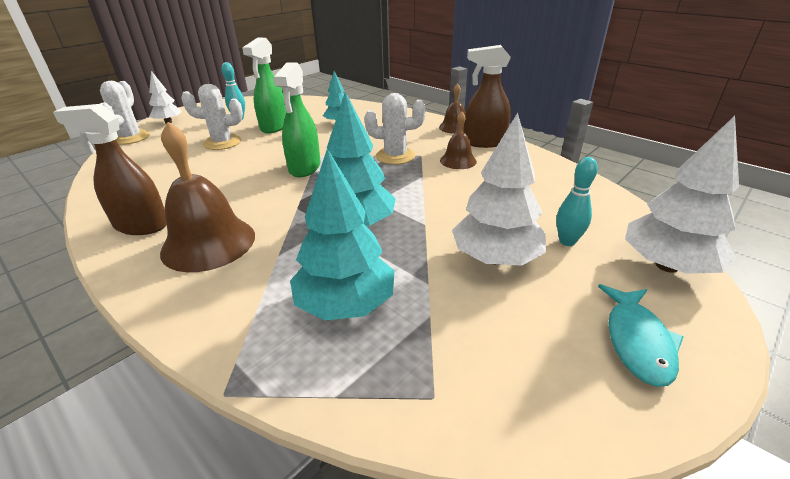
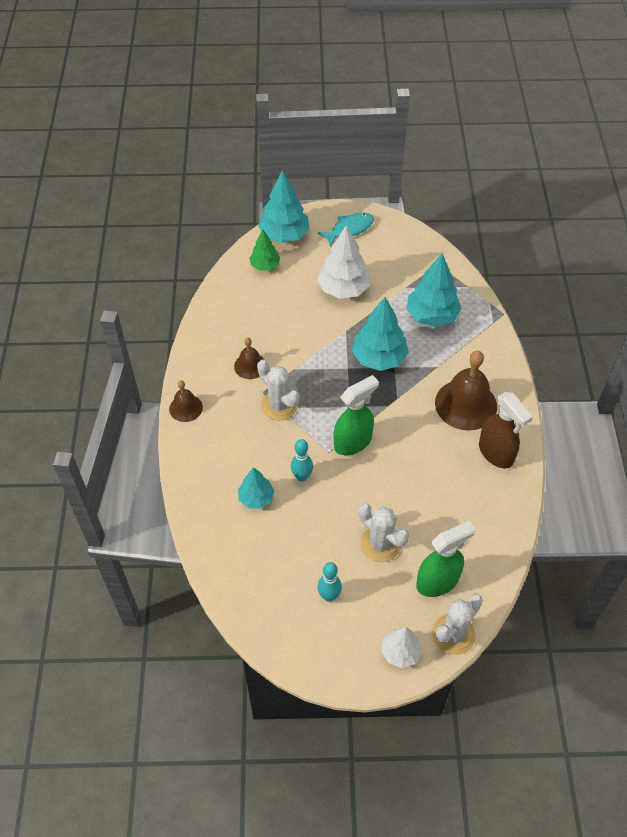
camera: 135 degrees left, 20 degrees up
green spray bottle [242,37,286,133] -> green spray bottle moved to [416,521,476,597]
brown spray bottle [464,45,511,148] -> none
turquoise bowling pin [556,157,598,246] -> turquoise bowling pin moved to [291,439,313,482]
white tree [625,116,739,274] -> turquoise tree [258,170,309,243]
none -> green tree [250,230,280,271]

